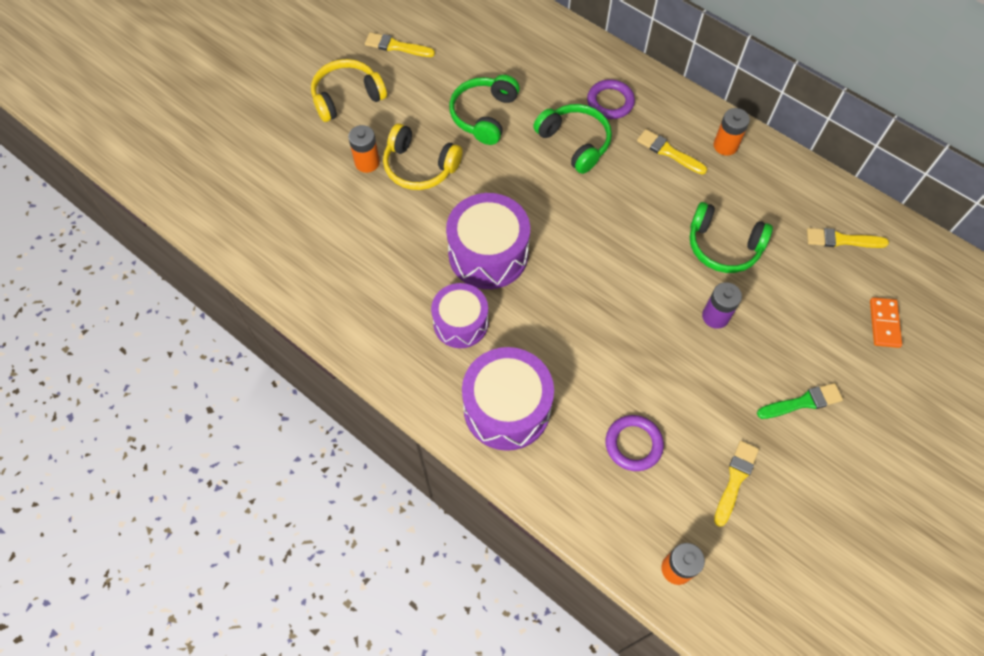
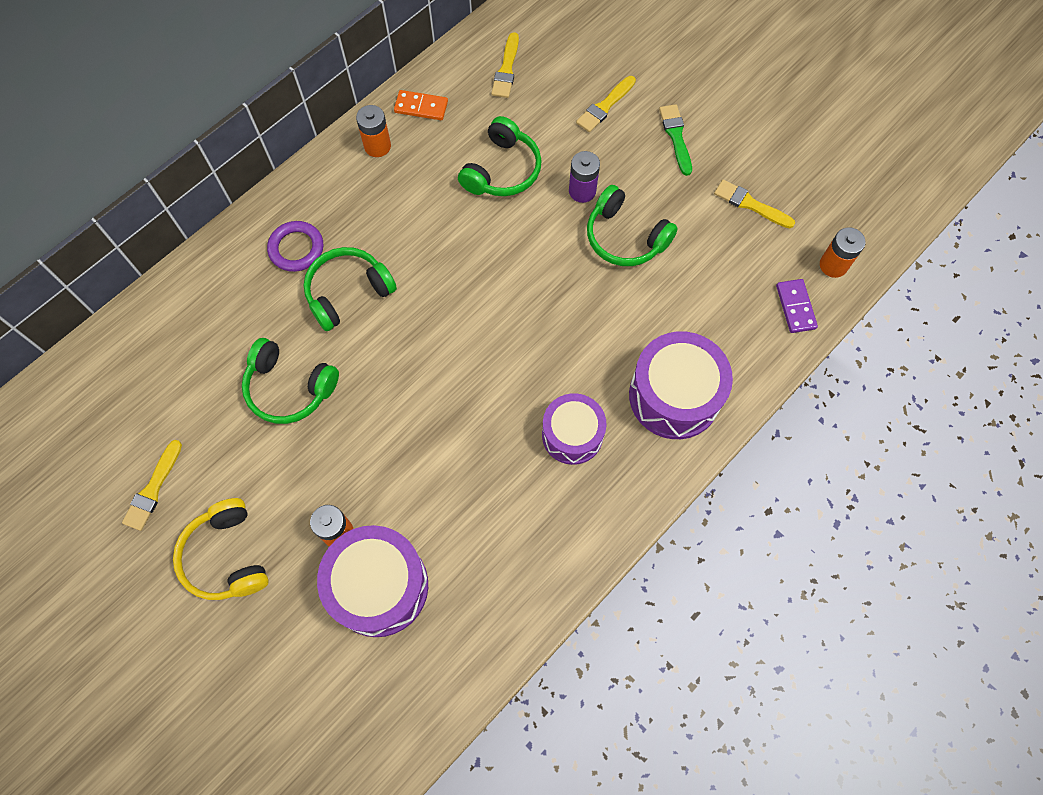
camera: 85 degrees left, 5 degrees up
yellow headphones [383,123,463,190] -> none
purple drum [446,193,530,289] -> purple drum moved to [317,525,428,637]
purple ring [605,415,664,471] -> none
yellow brush [637,129,707,174] -> yellow brush moved to [576,76,636,132]
orange domino [870,297,902,348] -> orange domino moved to [394,90,448,120]
none -> green headphones [587,185,678,266]
none -> purple domino [776,279,818,333]

